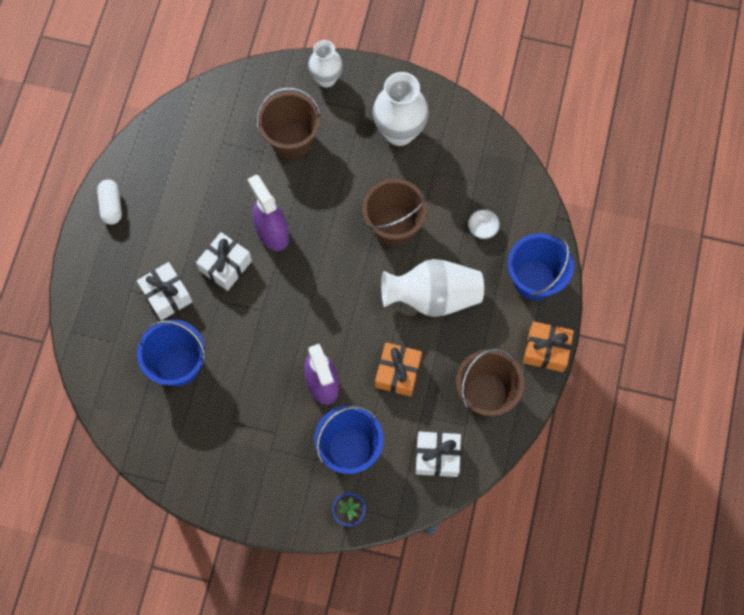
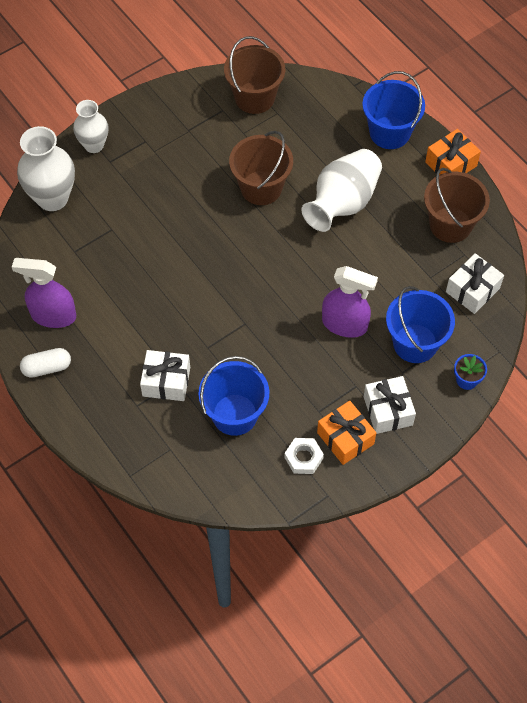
camera: 50 degrees left, 10 degrees down
white capsule [97,180,122,225] -> white capsule turned 45 degrees counterclockwise [20,348,71,378]
white gift [196,232,252,291] -> white gift moved to [364,376,416,434]
purple spray bottle [247,174,289,251] -> purple spray bottle moved to [12,258,76,328]
brown bucket [256,87,321,159] -> brown bucket moved to [224,36,285,114]
white vase [373,72,429,146] -> white vase moved to [17,126,75,211]
orange gift [375,342,422,397] -> orange gift moved to [317,401,376,465]
white bowl [468,210,500,239] -> none
none -> white nut [284,438,324,474]

